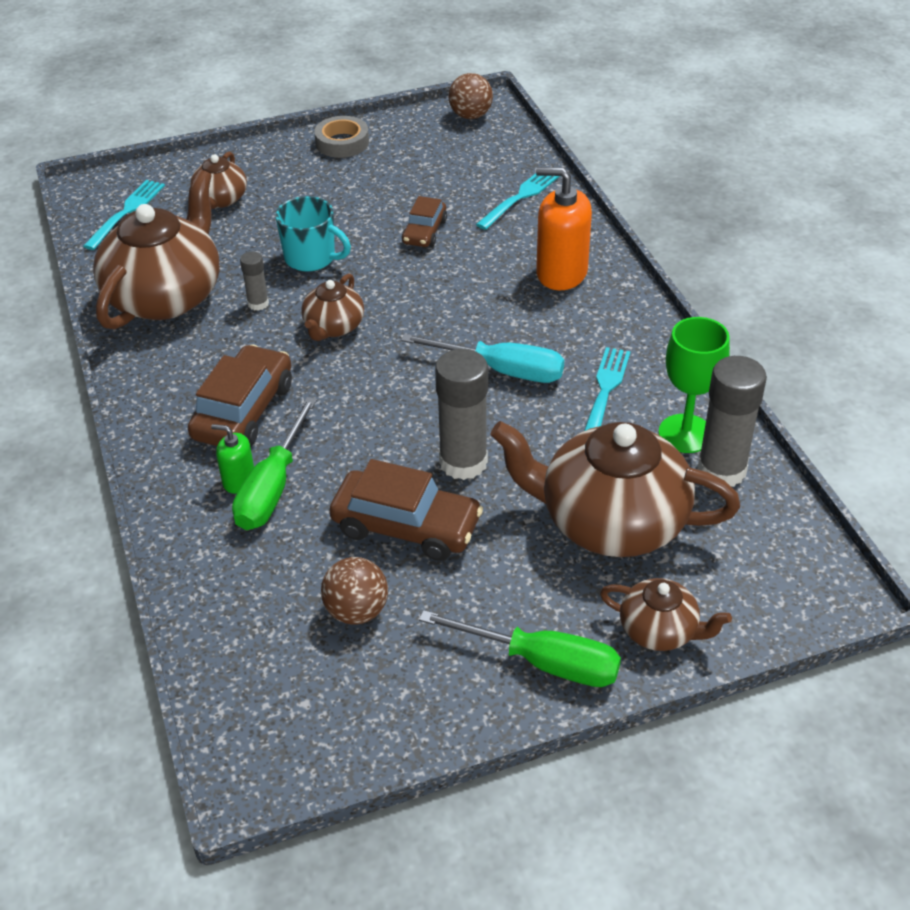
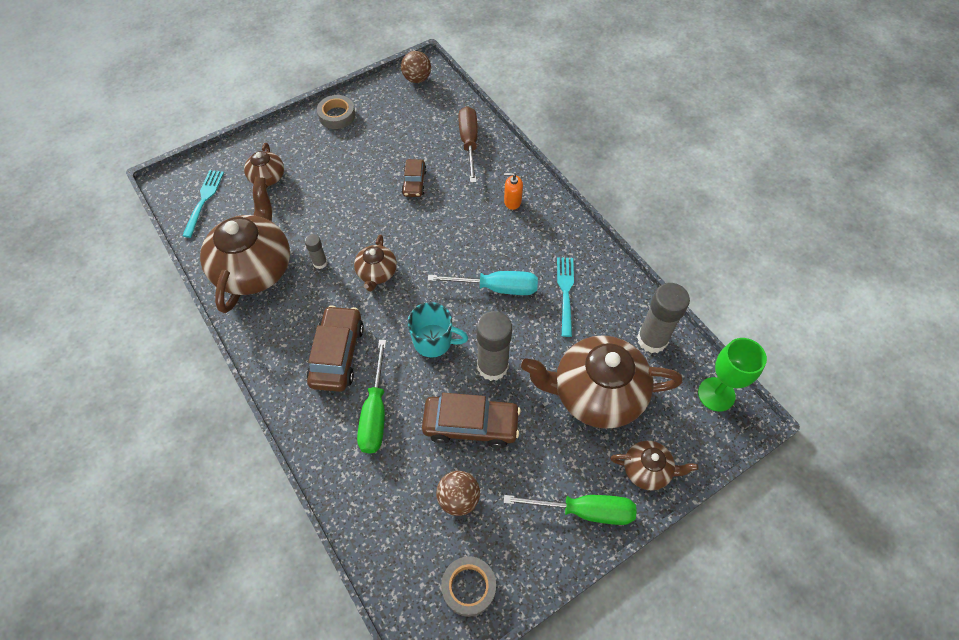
camera: 15 degrees left, 15 degrees up
green soap dispenser [211,424,254,494] -> none
turquoise mug [275,196,351,272] -> turquoise mug moved to [407,302,468,357]
turquoise fork [476,173,560,230] -> brown screwdriver [458,106,478,183]
orange soap dispenser [536,167,592,290] -> orange soap dispenser [504,173,523,210], size x0.53
green goblet [658,317,730,453] -> green goblet moved to [698,338,767,412]
none -> grey tape [441,556,496,617]

